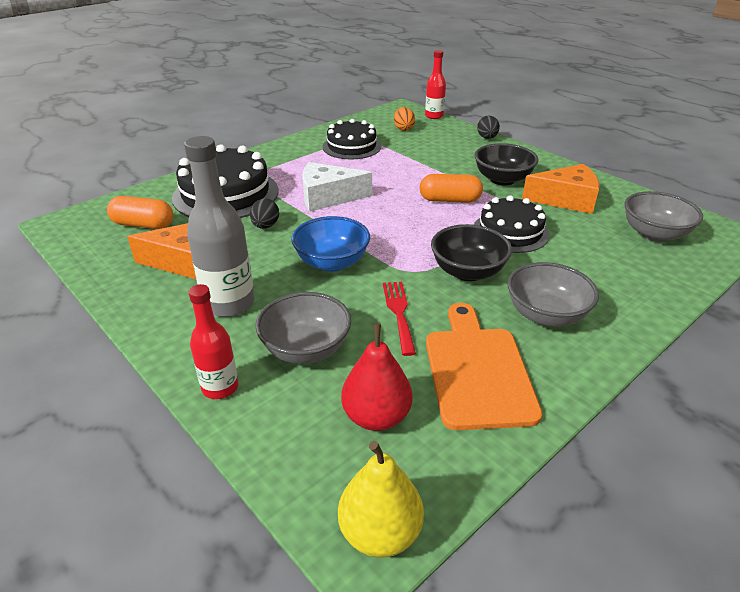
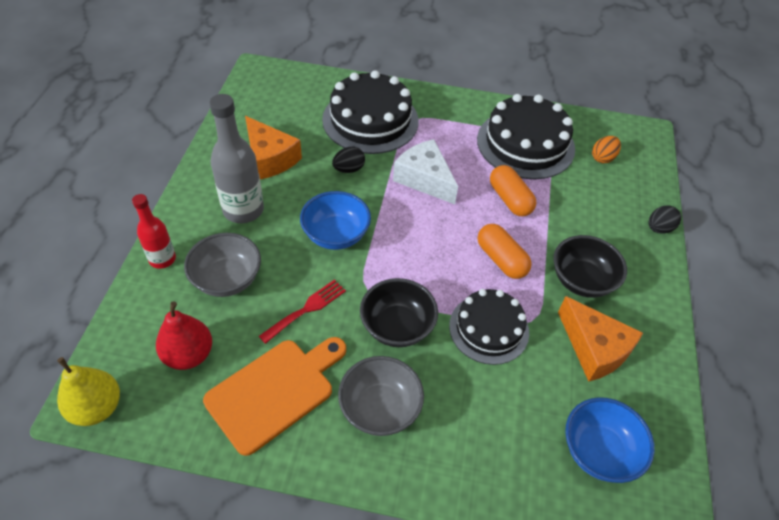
camera: 50 degrees right, 15 degrees up
orange capsule [107,196,173,229] -> orange capsule moved to [490,165,536,216]
black cake [322,119,381,159] -> black cake [477,94,575,179], size x1.53
red bottle [425,50,446,119] -> none
grey bowl [624,191,703,242] -> blue bowl [565,397,655,483]

